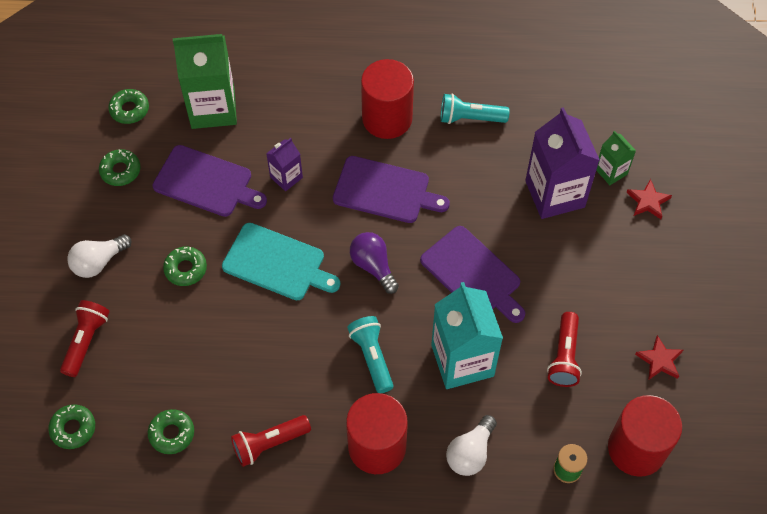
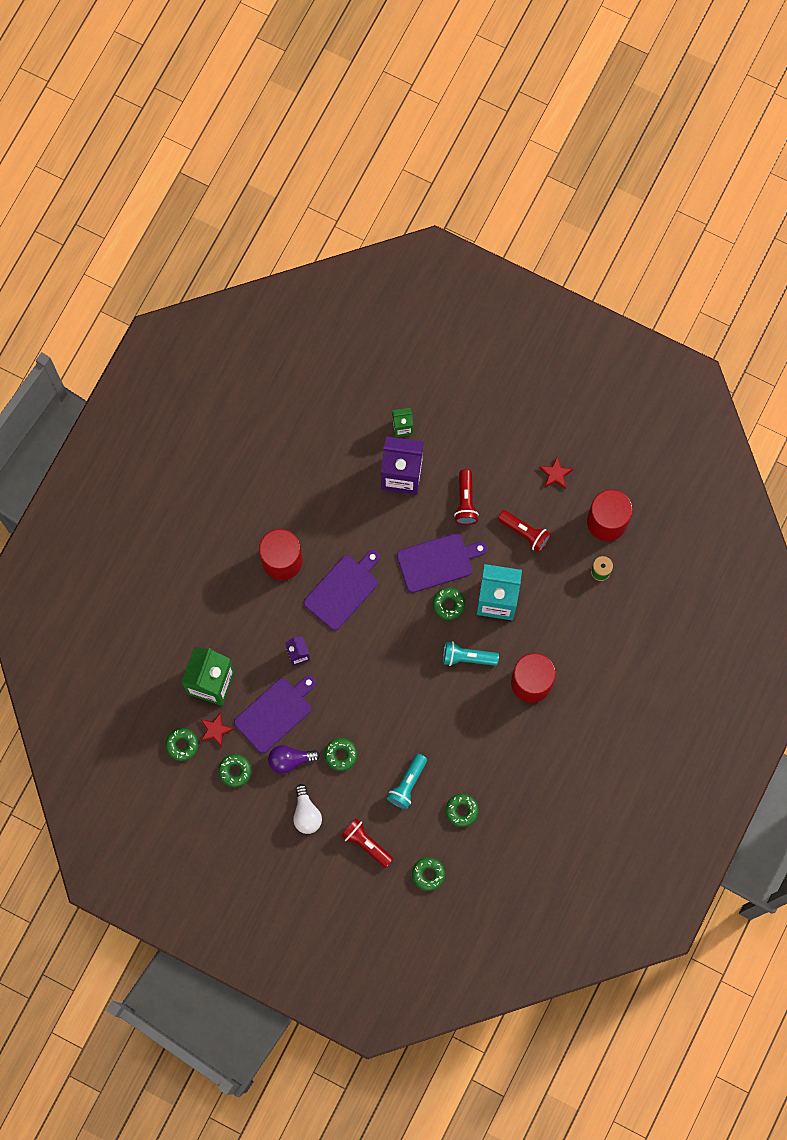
camera: 65 degrees left, 15 degrees up
turquoise cutting board [222,223,340,300] -> none
red flashlight [231,415,311,467] -> red flashlight moved to [454,469,479,525]
purple light bulb [350,232,399,294] -> purple light bulb moved to [268,745,320,774]
turquoise flashlight [441,93,510,124] -> turquoise flashlight moved to [387,754,427,809]
white light bulb [446,415,497,476] -> none
red star [626,179,672,219] -> red star moved to [200,712,234,747]
none -> green donut [433,588,465,620]

